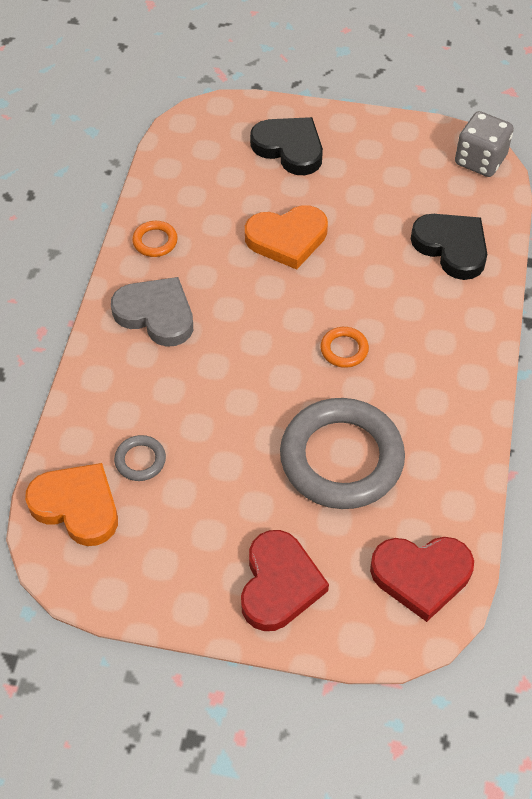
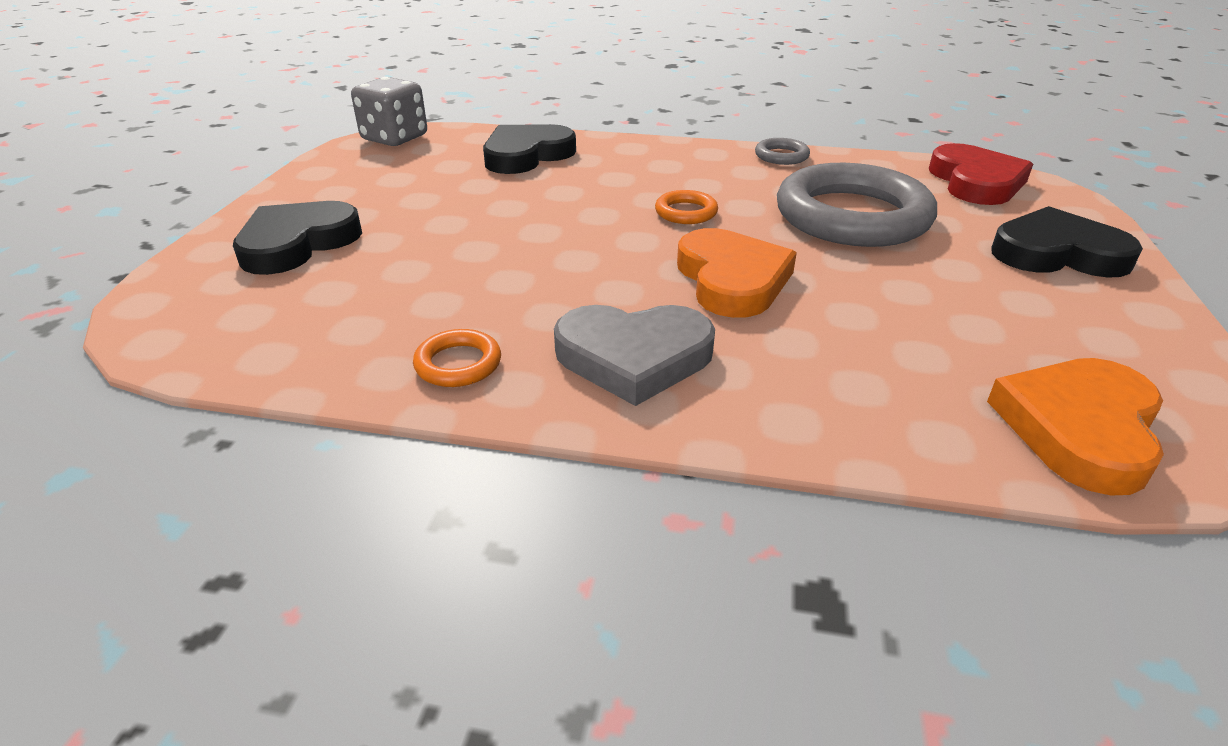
camera: 90 degrees left, 20 degrees down
grey heart [111,277,193,347] -> grey heart turned 120 degrees counterclockwise [554,305,715,406]
grey ring [114,435,166,481] -> grey ring moved to [755,138,810,165]
red heart [241,530,329,631] -> black heart [991,206,1143,278]
orange heart [245,205,328,269] -> orange heart moved to [677,228,797,318]

